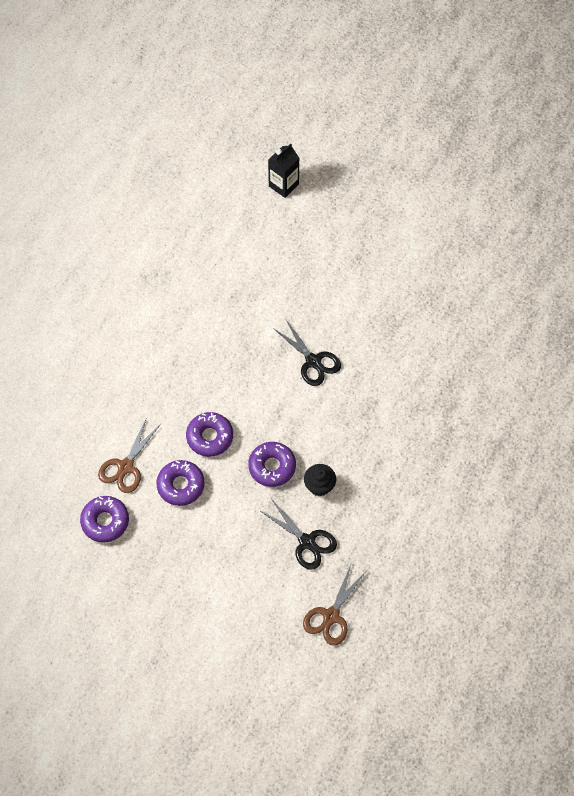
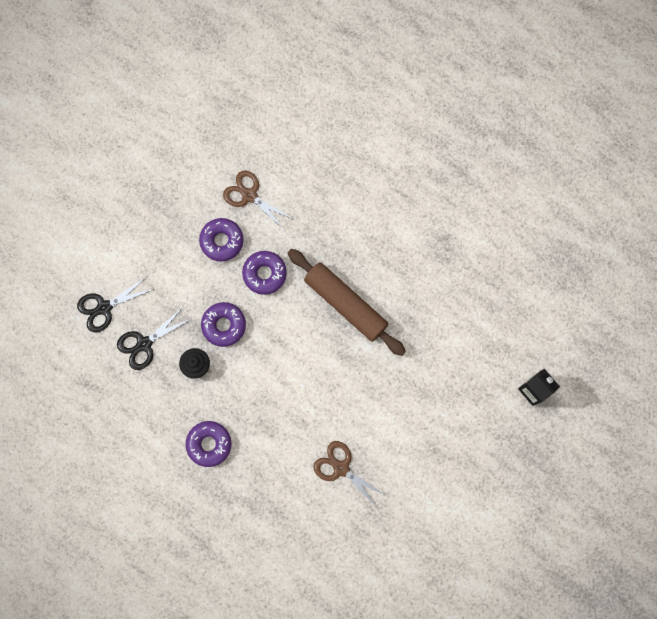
camera: 100 degrees right, 15 degrees up
purple donut [80,496,129,543] -> purple donut moved to [186,421,232,467]
black scissors [273,320,341,386] -> black scissors moved to [77,277,154,333]
brown scissors [303,565,365,646] -> brown scissors moved to [313,441,387,507]
none -> brown rolling pin [288,249,406,356]

